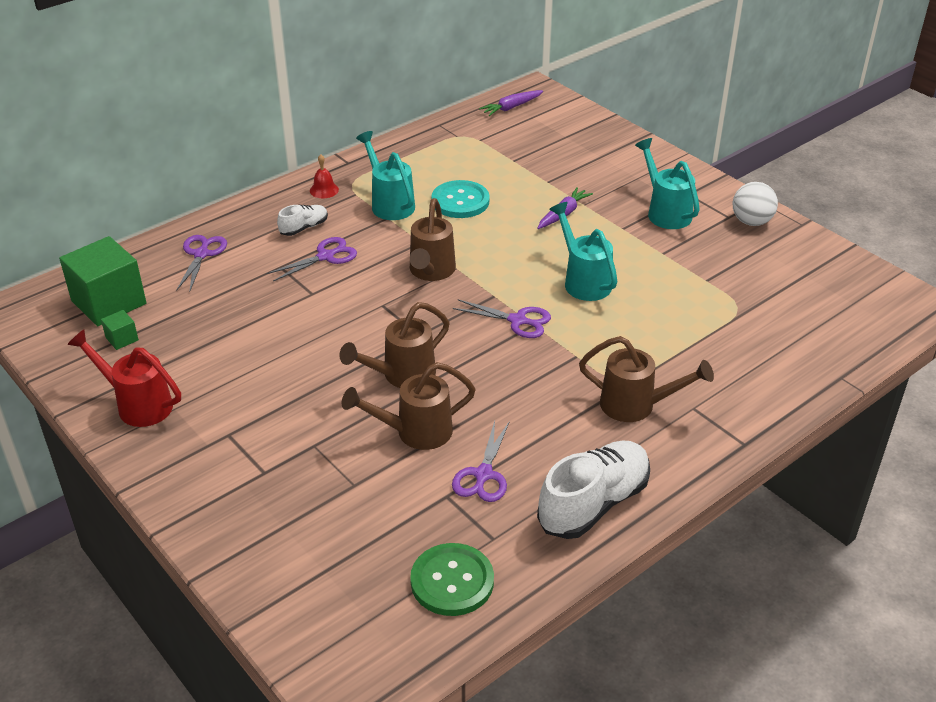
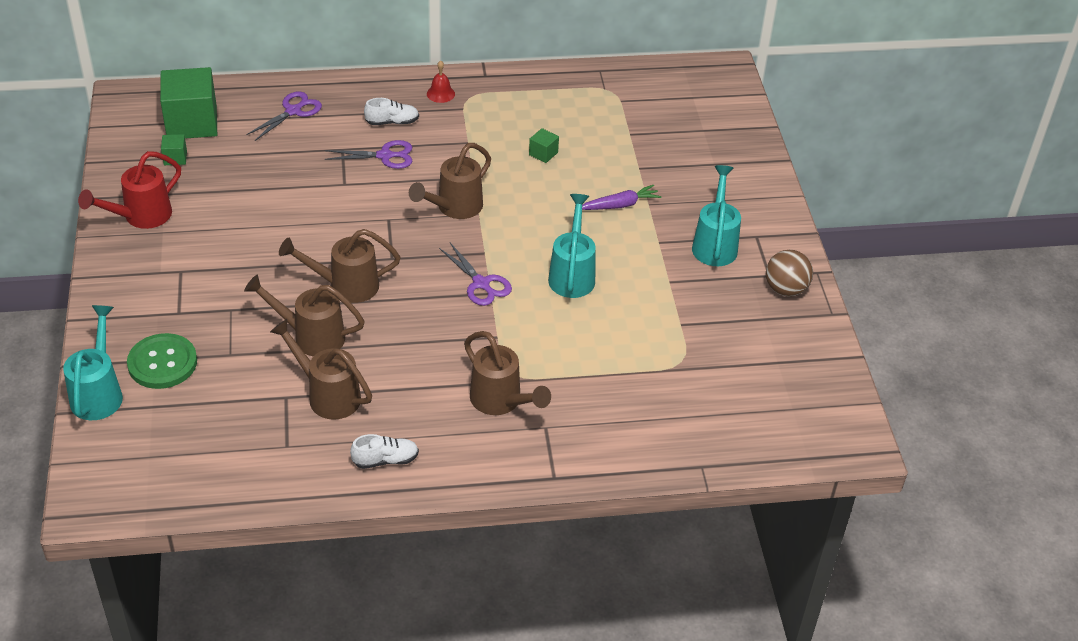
camera: 30 degrees right, 5 degrees up
red watering can [67,329,181,427] -> red watering can turned 105 degrees counterclockwise [78,151,181,229]
turquoise watering can [356,131,415,220] -> turquoise watering can moved to [63,305,123,420]
green button [410,543,494,616] -> green button moved to [127,333,197,389]
turquoise button [431,180,490,218] -> green cube [529,128,559,163]
purple scissors [452,421,510,502] -> brown watering can [270,319,372,420]
purple carrot [479,90,543,116] -> none
white shoe [537,440,650,539] -> white shoe [350,434,419,469], size x0.50
white ball [733,182,778,226] -> brown ball [766,250,813,297]

